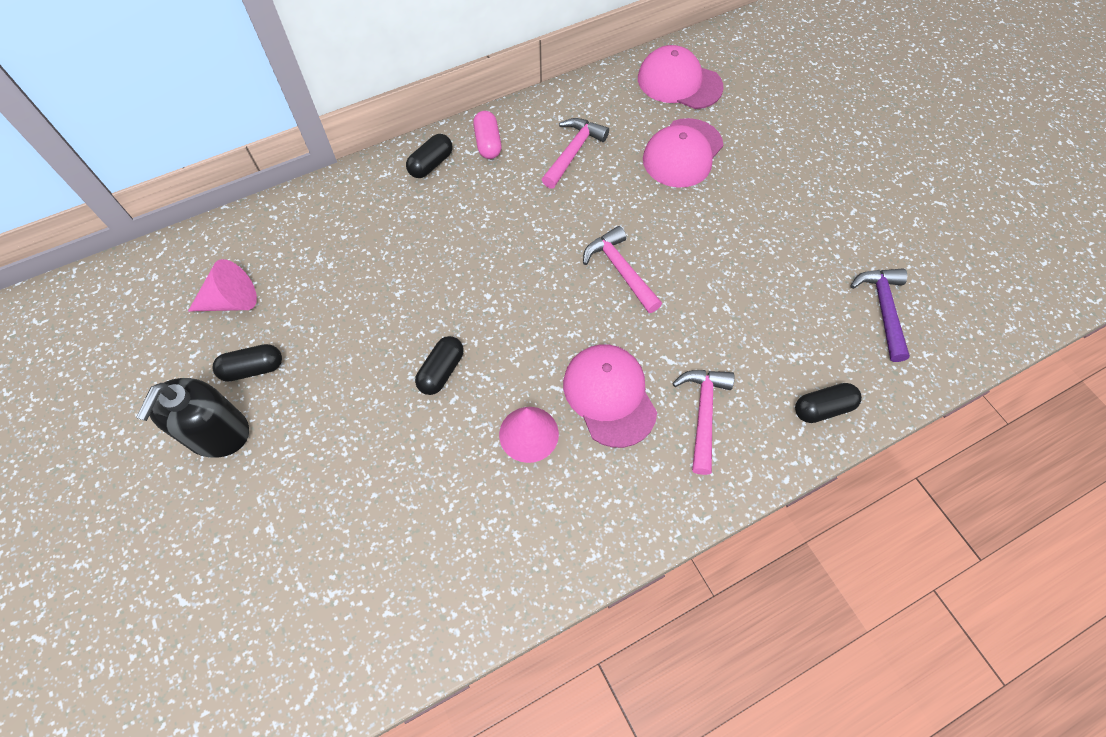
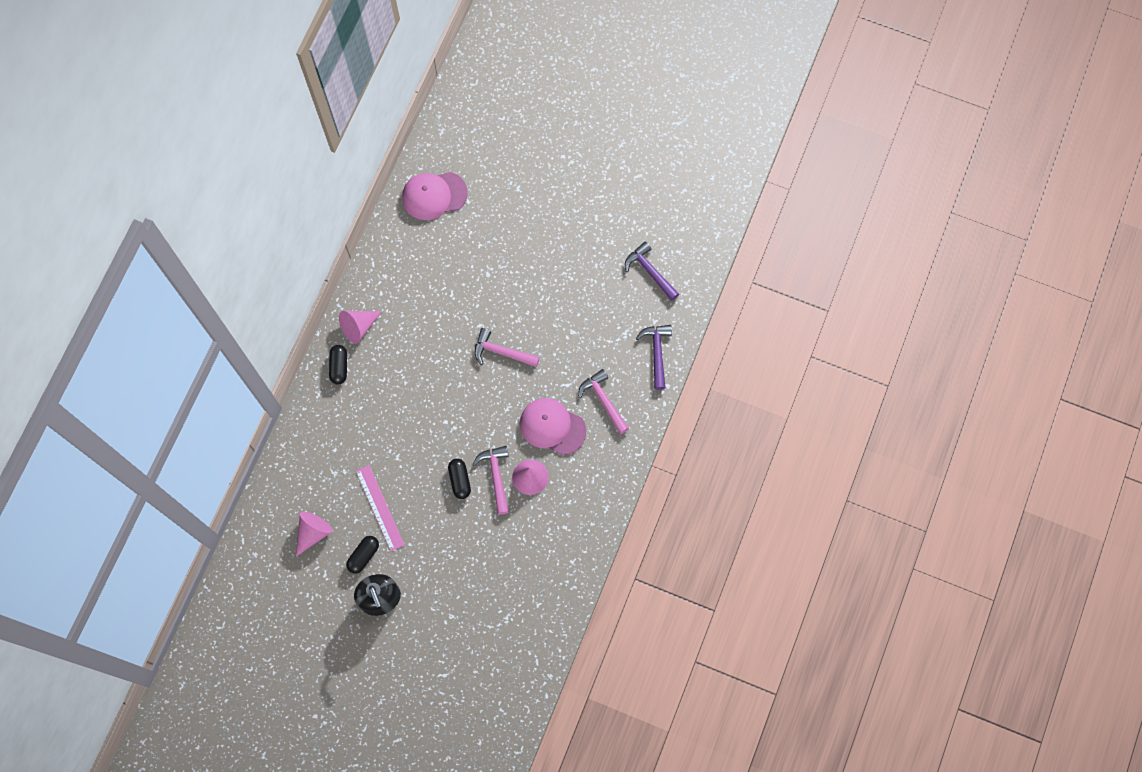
camera: 40 degrees left, 10 degrees up
pink capsule [473,111,502,159] -> pink cone [339,311,382,344]
pink hammer [542,118,609,189] -> pink hammer moved to [473,446,509,515]
pink cap [643,118,723,188] -> none
black capsule [795,383,862,423] -> purple hammer [636,325,672,390]
none -> pink ruler [356,465,404,551]

